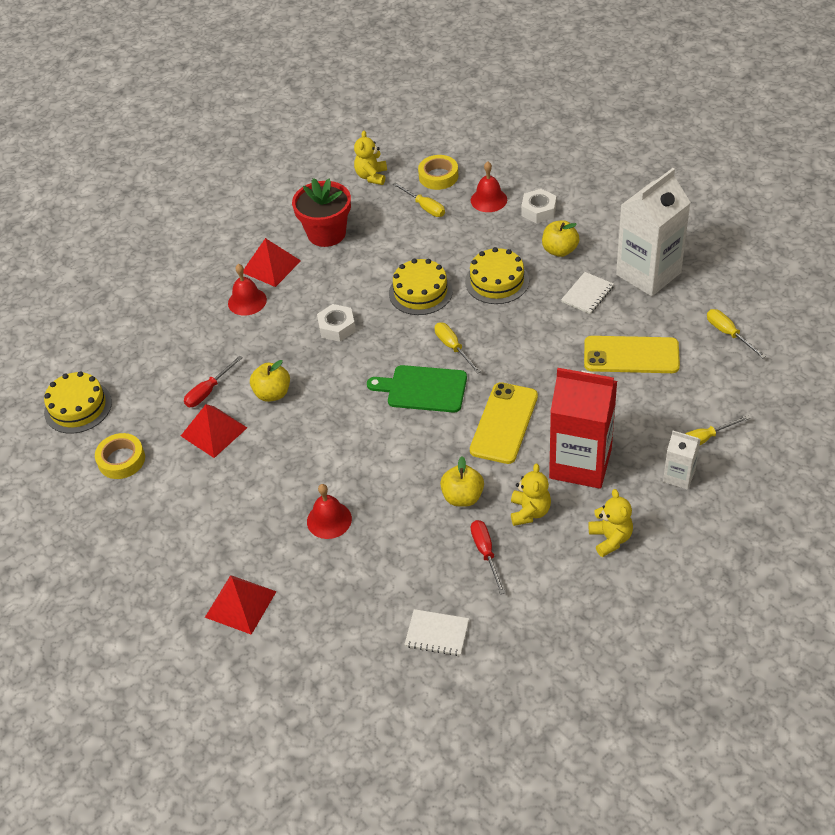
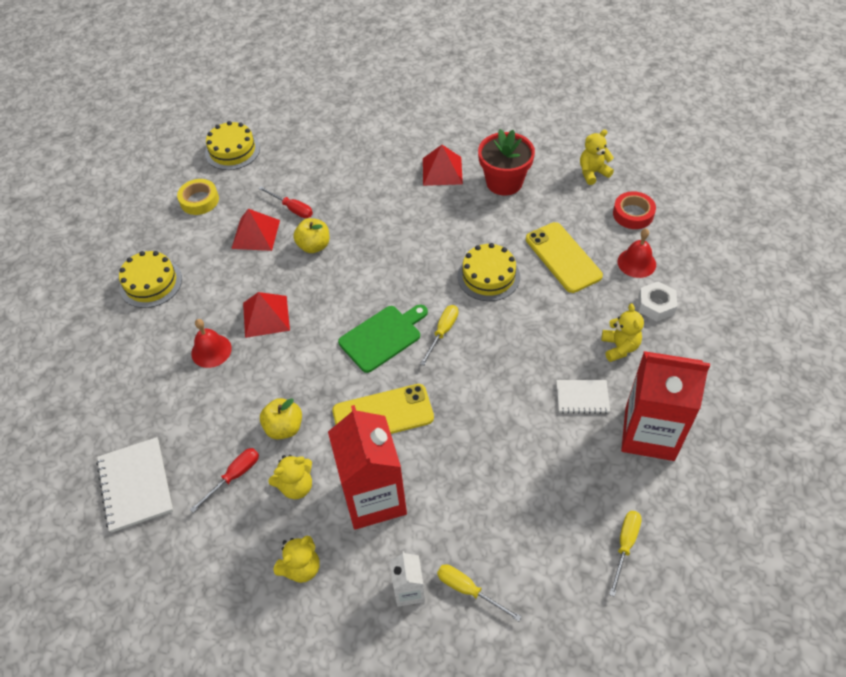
camera: 55 degrees right, 5 degrees up
red screwdriver [184,356,243,407] -> red screwdriver turned 150 degrees counterclockwise [259,187,313,218]
red pyramid [205,575,277,635] -> red pyramid moved to [243,292,290,338]
red bell [228,264,267,316] -> none
white nut [317,304,356,342] -> none
green cutting board [367,365,467,413] -> green cutting board turned 75 degrees clockwise [338,305,428,373]
yellow screwdriver [393,182,445,217] -> none
white notebook [404,609,469,656] -> white notebook [96,437,173,533], size x1.62
yellow tape [418,155,458,190] -> red tape [613,191,656,229]
yellow cake [465,247,529,304] -> yellow cake moved to [119,251,182,308]
yellow apple [542,220,579,257] -> yellow teddy bear [601,303,644,362]
yellow phone [584,336,680,373] -> yellow phone moved to [526,222,603,293]
white carton [616,168,691,296] -> red carton [621,351,710,461]

